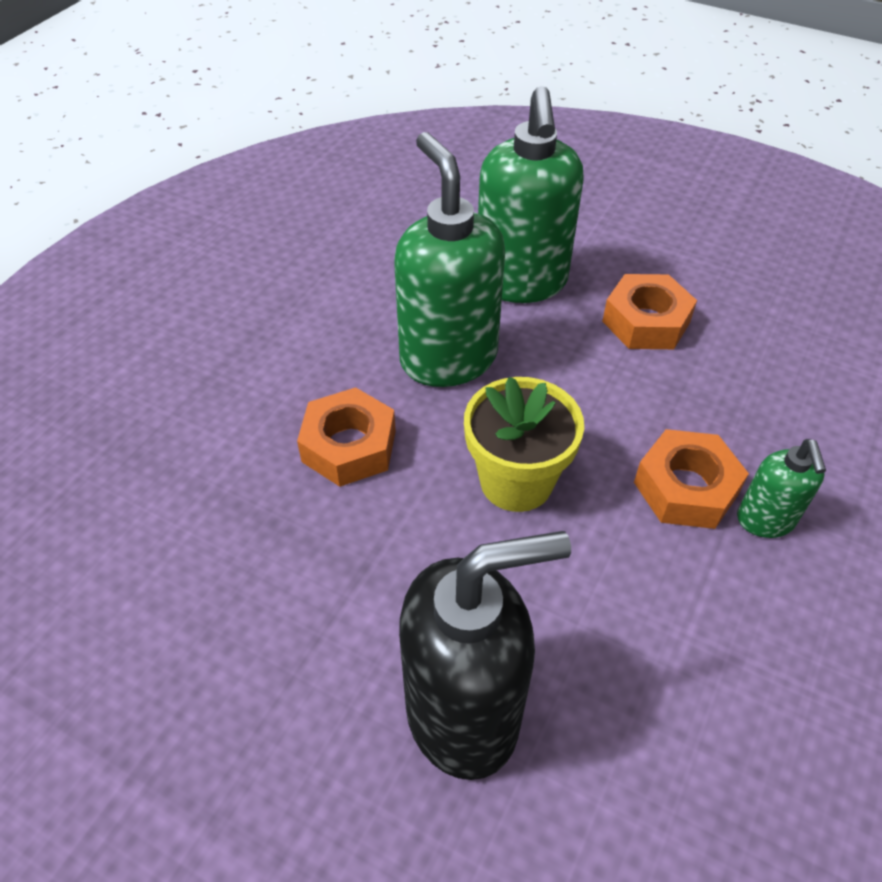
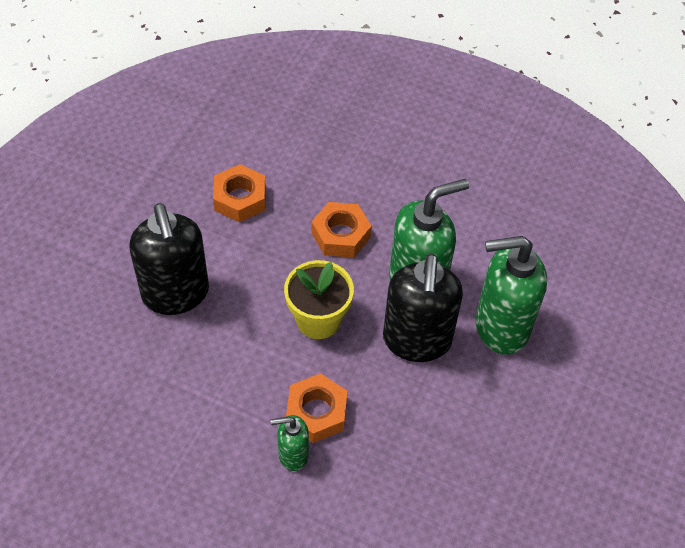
camera: 85 degrees right, 5 degrees up
orange nut [602,274,697,349] -> orange nut moved to [213,164,266,222]
none -> black soap dispenser [383,253,463,362]

